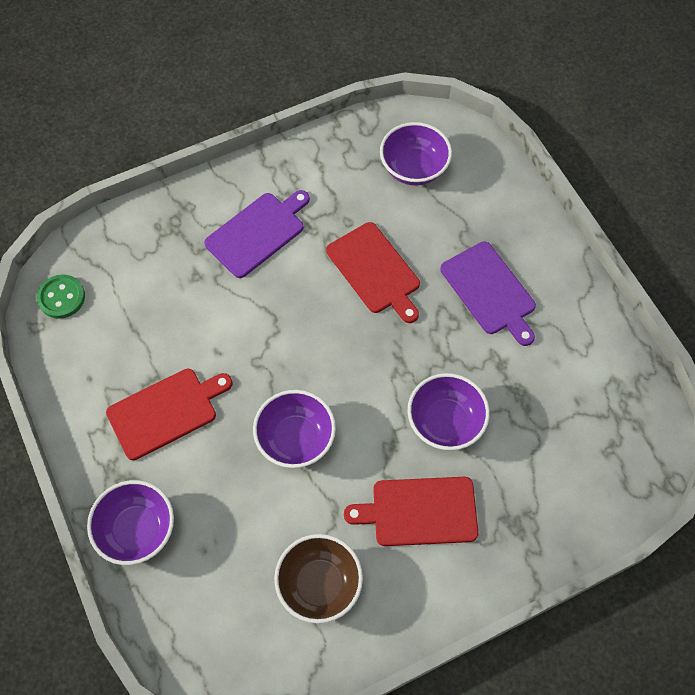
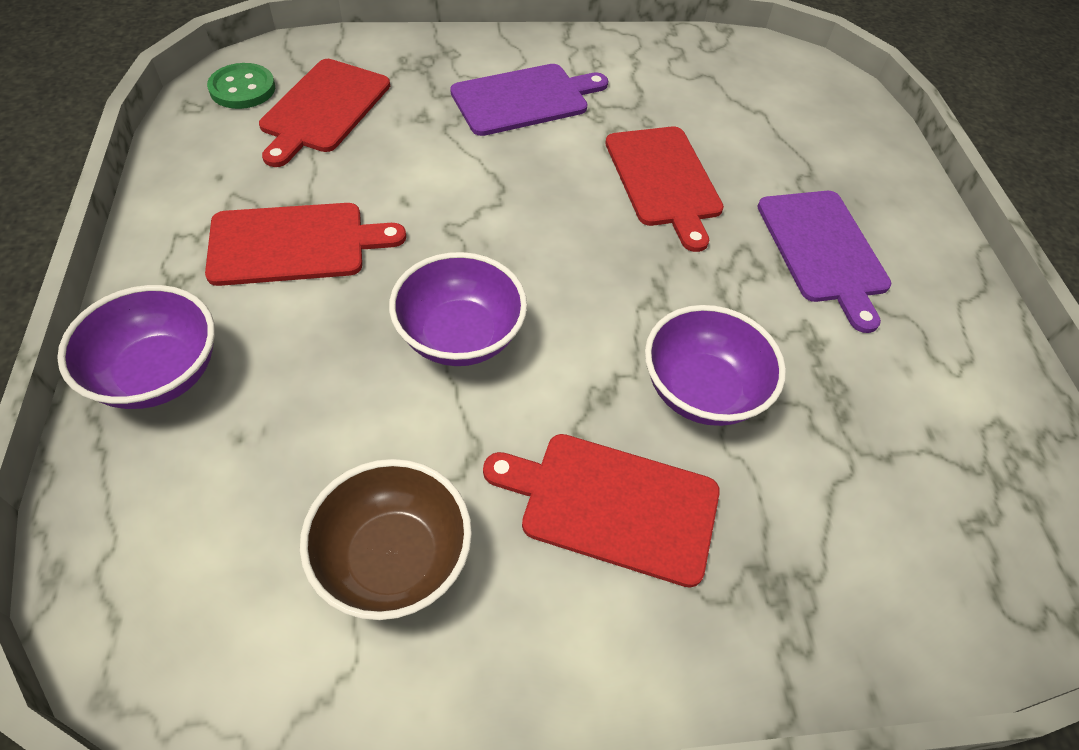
camera: 15 degrees right, 10 degrees down
purple bowl [380,122,452,185] -> none
none -> red cutting board [259,59,390,167]

